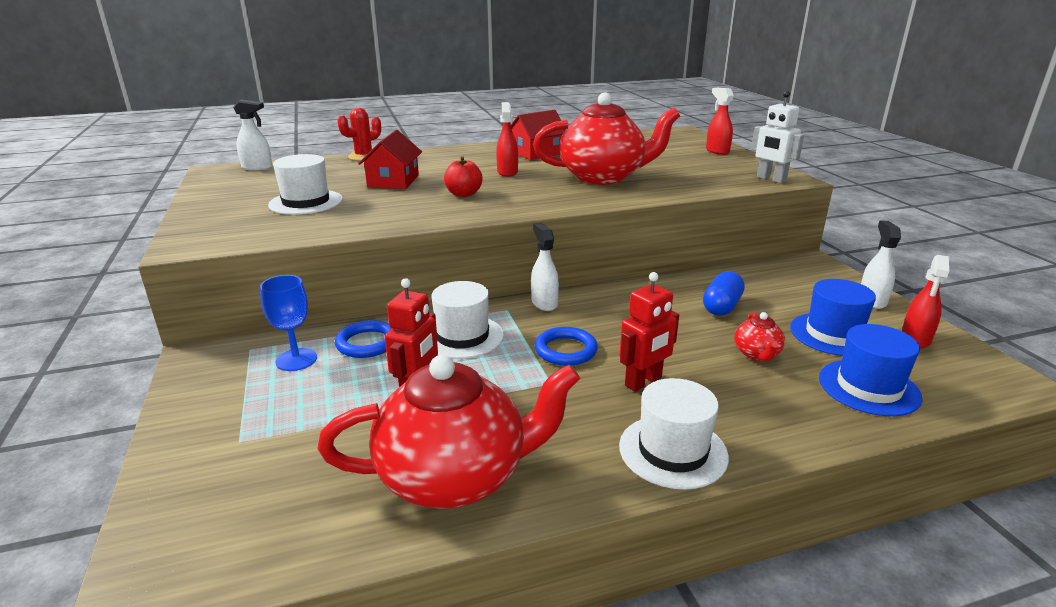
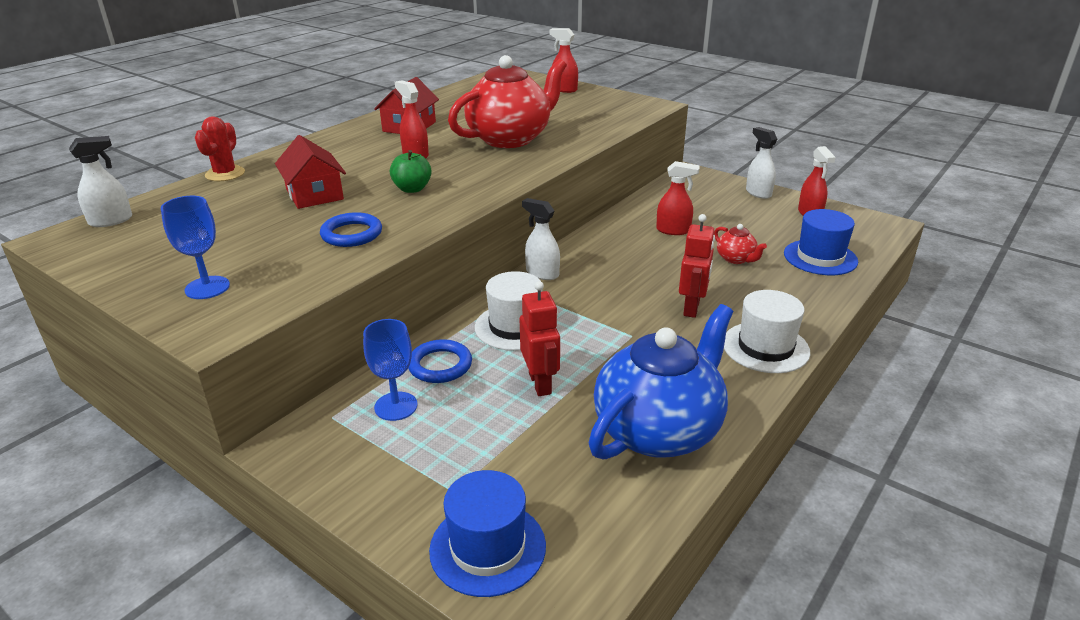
camera: 35 degrees left, 5 degrees up
white hat [268,154,343,215] -> none
red teapot [317,355,580,509] -> blue teapot [589,304,733,460]
red apple [444,156,483,197] -> green apple [390,150,431,193]
blue ring [535,327,598,366] -> blue ring moved to [320,212,382,247]
blue capsule [703,271,745,316] -> red spray bottle [656,161,700,235]
white robot [751,91,804,183] -> none
blue hat [790,279,876,356] -> blue hat moved to [429,470,546,597]
none -> blue goblet [161,196,230,299]

